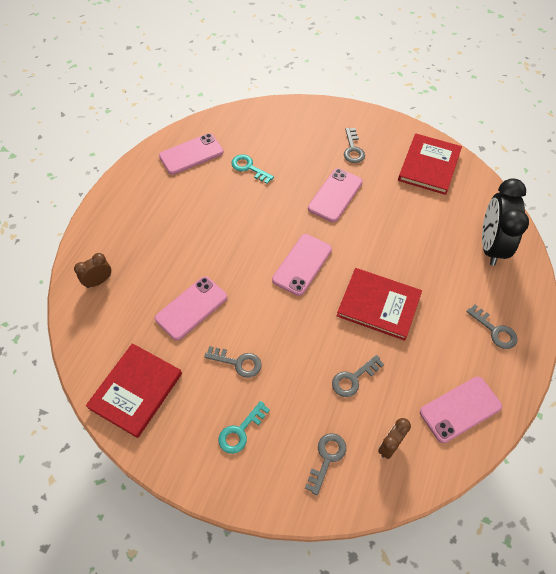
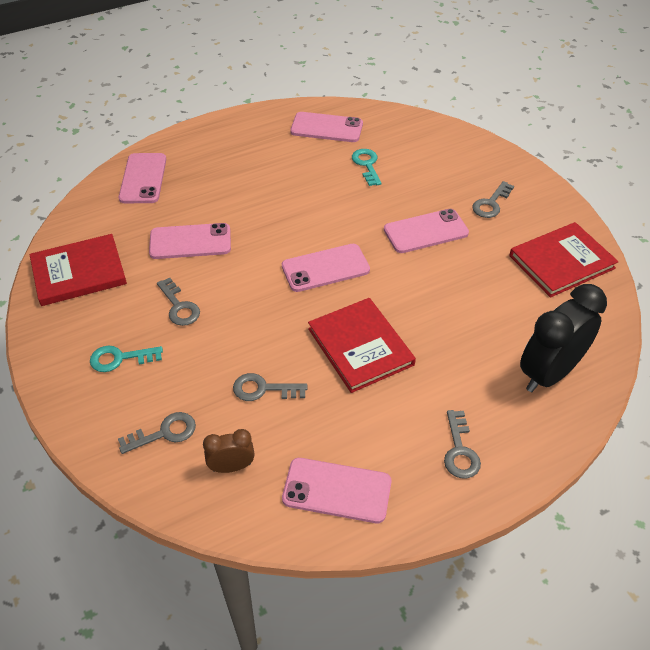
camera: 40 degrees right, 10 degrees down
brown clock [74,253,111,288] -> pink phone [119,153,166,203]

